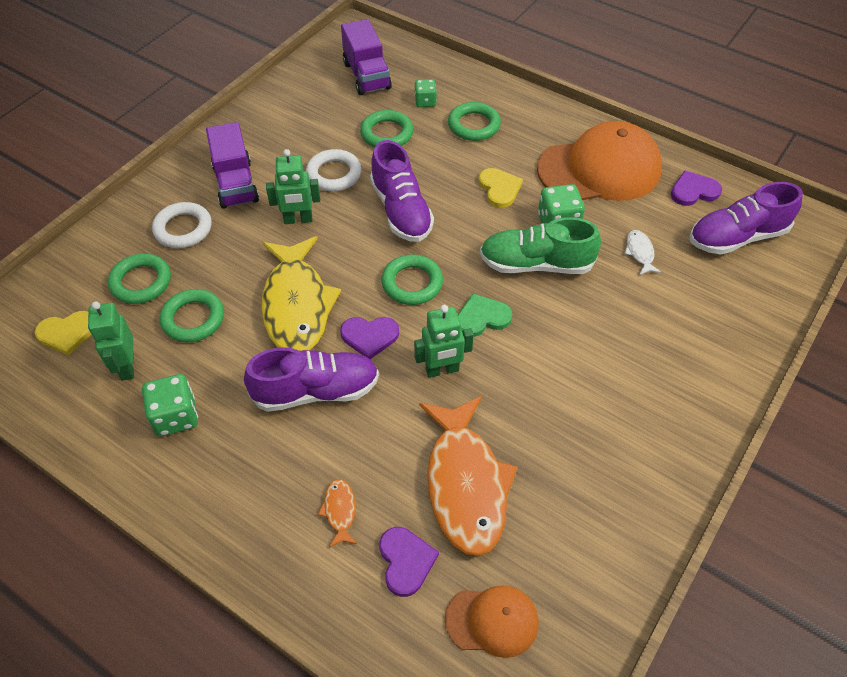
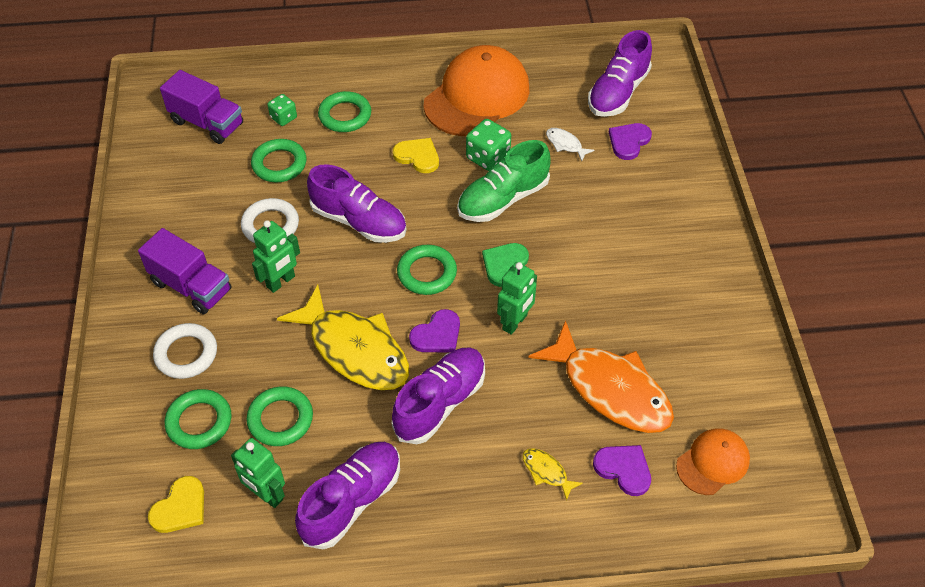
camera: 40 degrees left, 0 degrees up
green dice [142,374,198,436] -> purple shoe [295,442,400,549]
orange fish [318,479,357,548] -> yellow fish [523,448,583,501]
purple heart [671,170,722,206] -> purple heart moved to [609,123,652,160]

